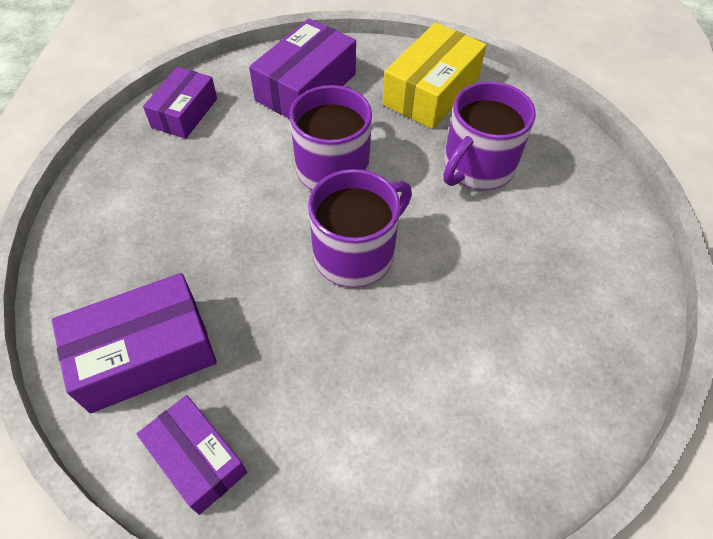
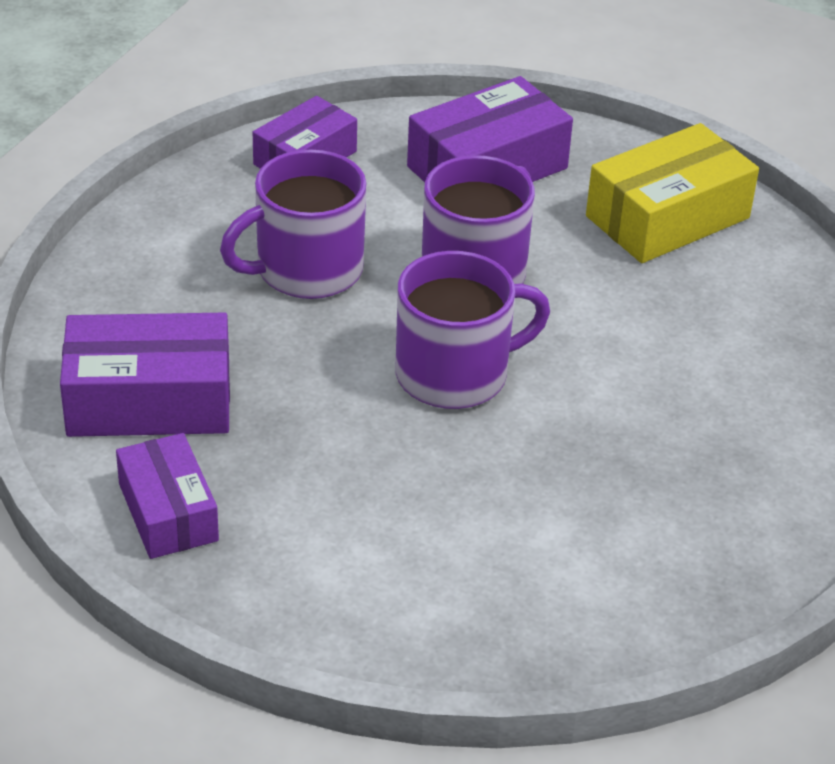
camera: 20 degrees right, 15 degrees down
purple mug [444,81,536,190] -> purple mug moved to [220,149,366,299]

